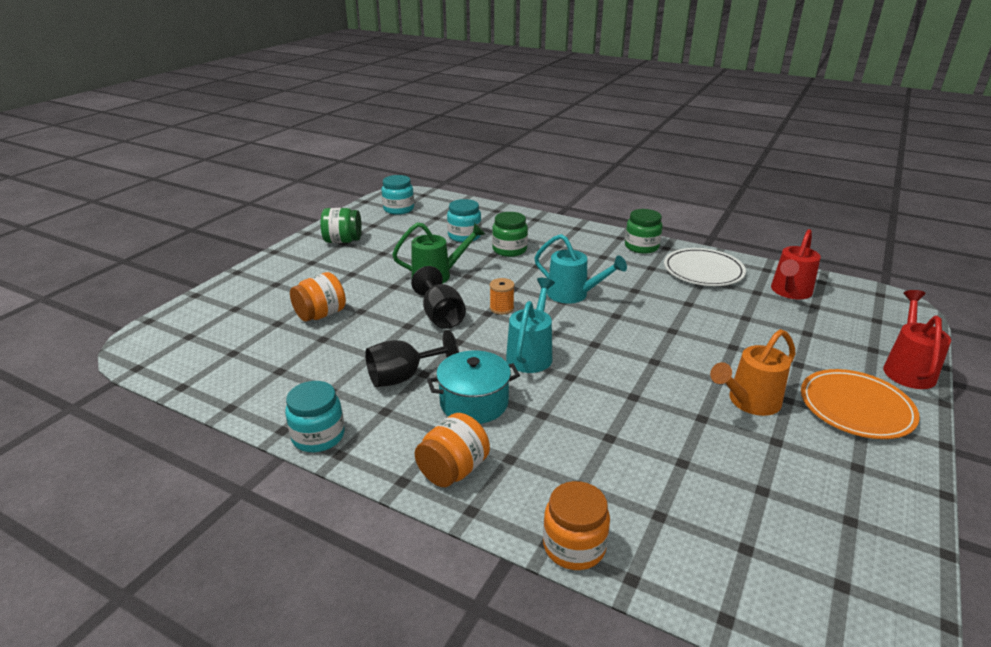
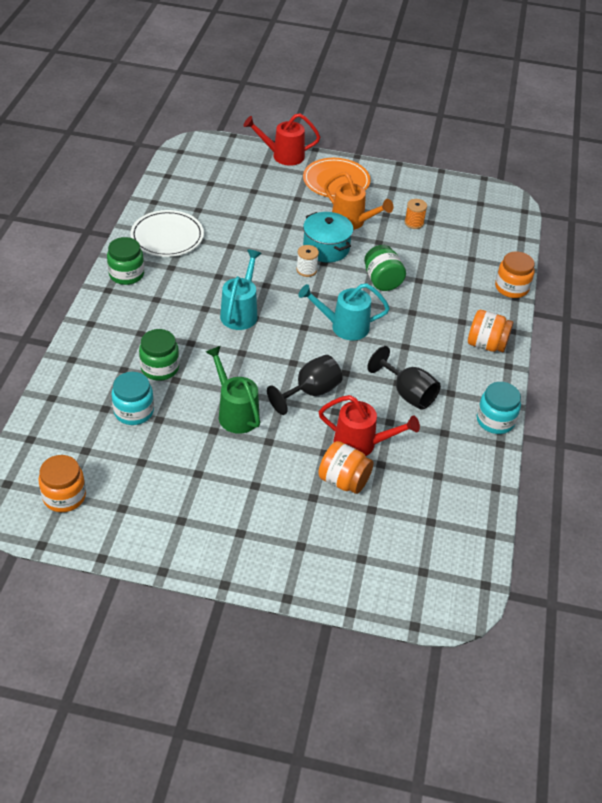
camera: 110 degrees left, 15 degrees up
green jar [321,208,362,243] -> green jar moved to [364,245,406,291]
turquoise jar [381,175,414,215] -> orange jar [38,455,86,512]
turquoise pot [427,351,520,424] -> turquoise pot moved to [303,212,353,262]
orange spool [490,278,515,315] -> orange spool moved to [405,199,427,229]
red watering can [771,229,821,299] -> red watering can moved to [319,395,420,456]
none -> white spool [296,245,319,277]

